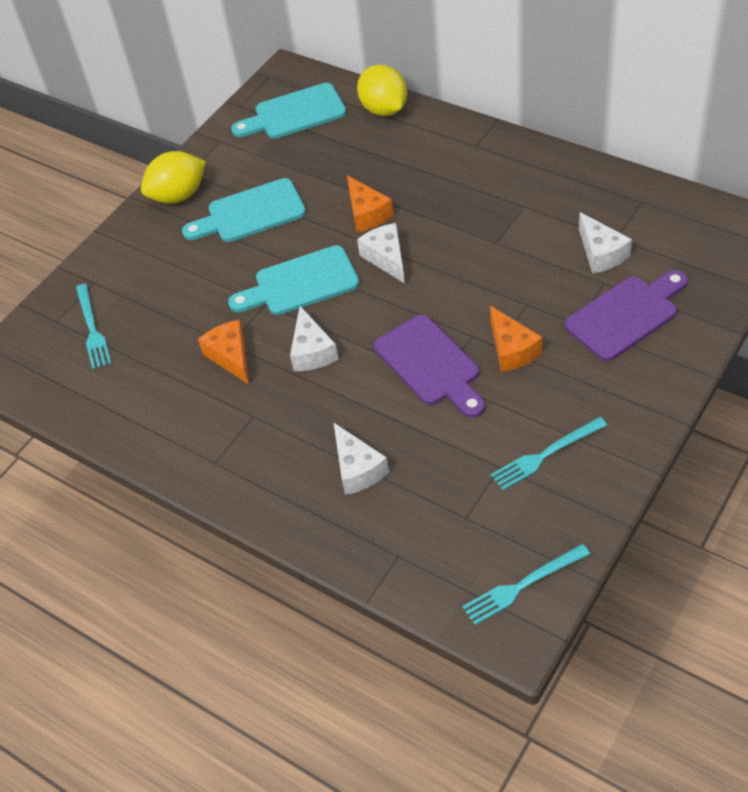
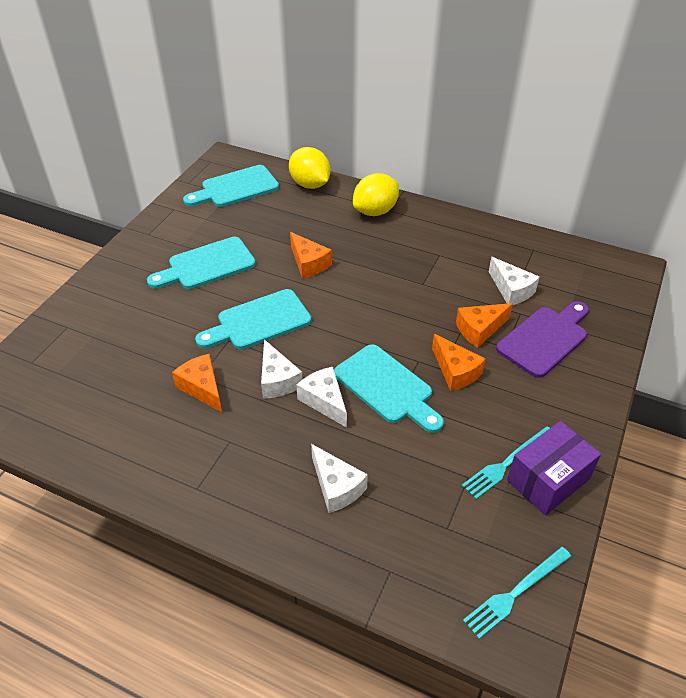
camera: 15 degrees left, 5 degrees down
turquoise fork [76,284,111,369] -> none
yellow lemon [141,151,206,204] -> yellow lemon moved to [353,173,399,216]
white cheese [357,223,405,283] -> white cheese moved to [296,367,347,428]
purple cutting board [374,315,485,418] -> turquoise cutting board [334,344,444,433]
none -> orange cheese [456,303,513,348]
none -> purple box [507,421,601,515]

